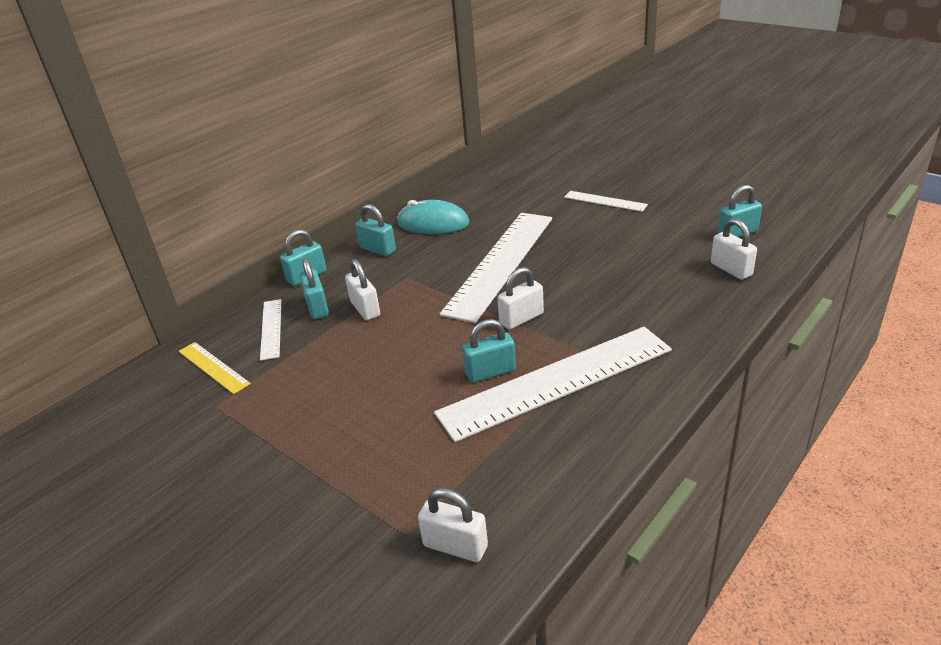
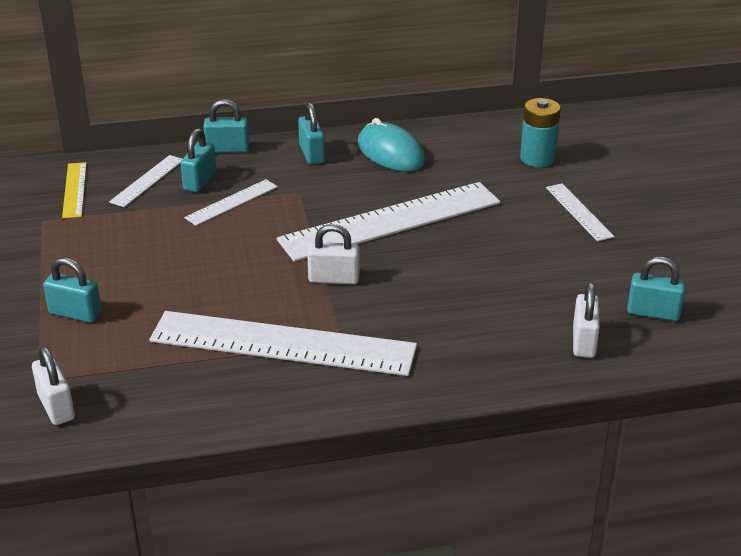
camera: 35 degrees right, 0 degrees up
white padlock [345,259,380,320] -> white ruler [184,179,278,226]
turquoise padlock [462,319,516,383] -> turquoise padlock moved to [43,257,102,323]
none -> turquoise battery [520,98,561,167]

